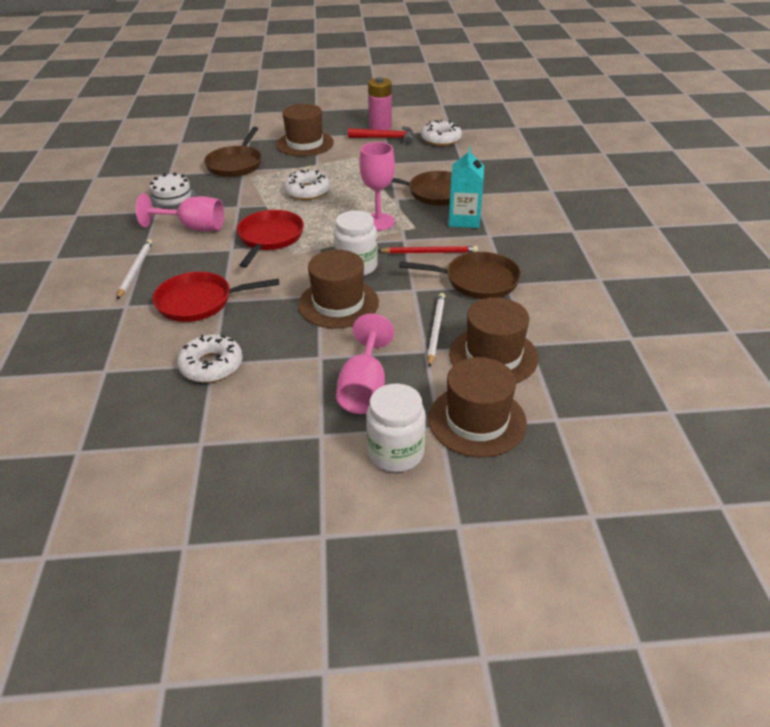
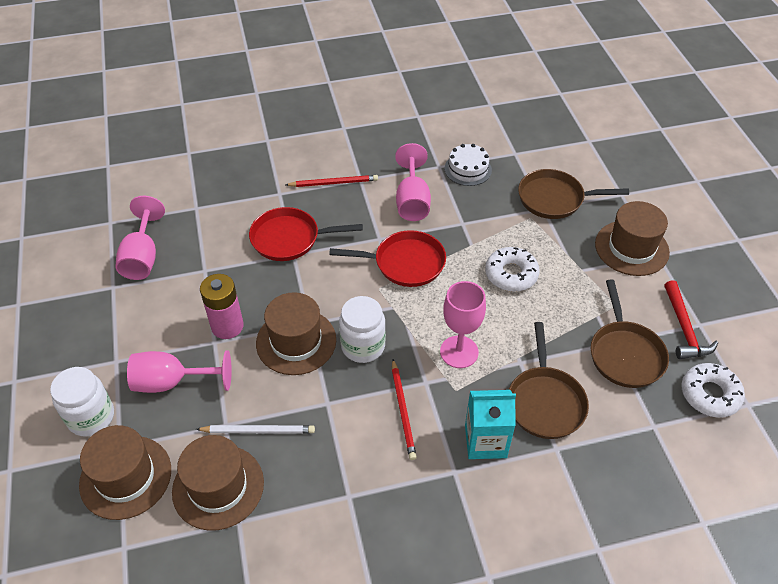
camera: 80 degrees right, 10 degrees up
white pencil [117,239,153,299] -> red pencil [286,175,378,187]
red pan [152,272,279,322] -> red pan turned 75 degrees counterclockwise [249,207,363,261]
white donut [177,334,243,383] -> none
pink battery [368,77,392,130] -> pink battery moved to [200,274,244,339]
brown pan [399,252,521,299] -> brown pan moved to [591,279,669,388]
none -> pink goblet [116,196,165,280]

